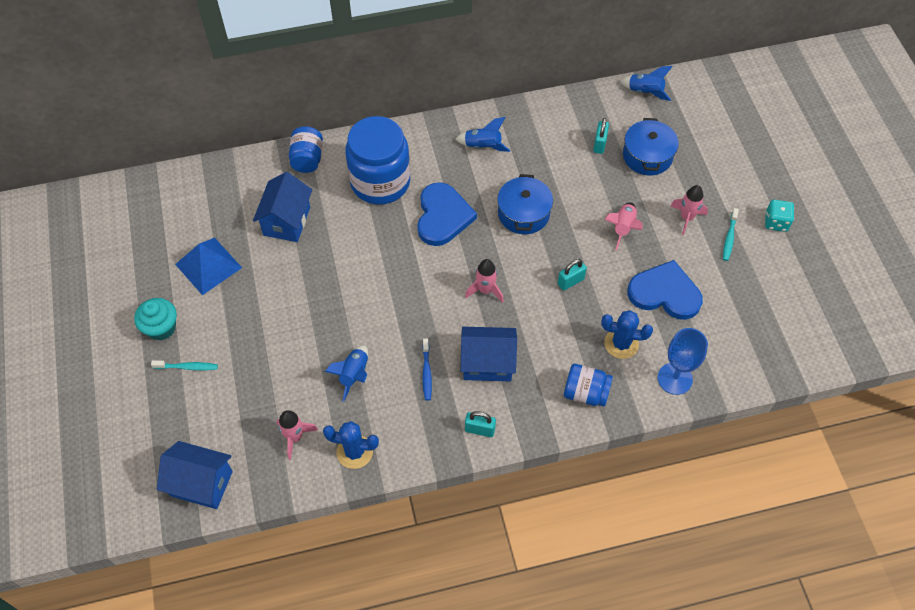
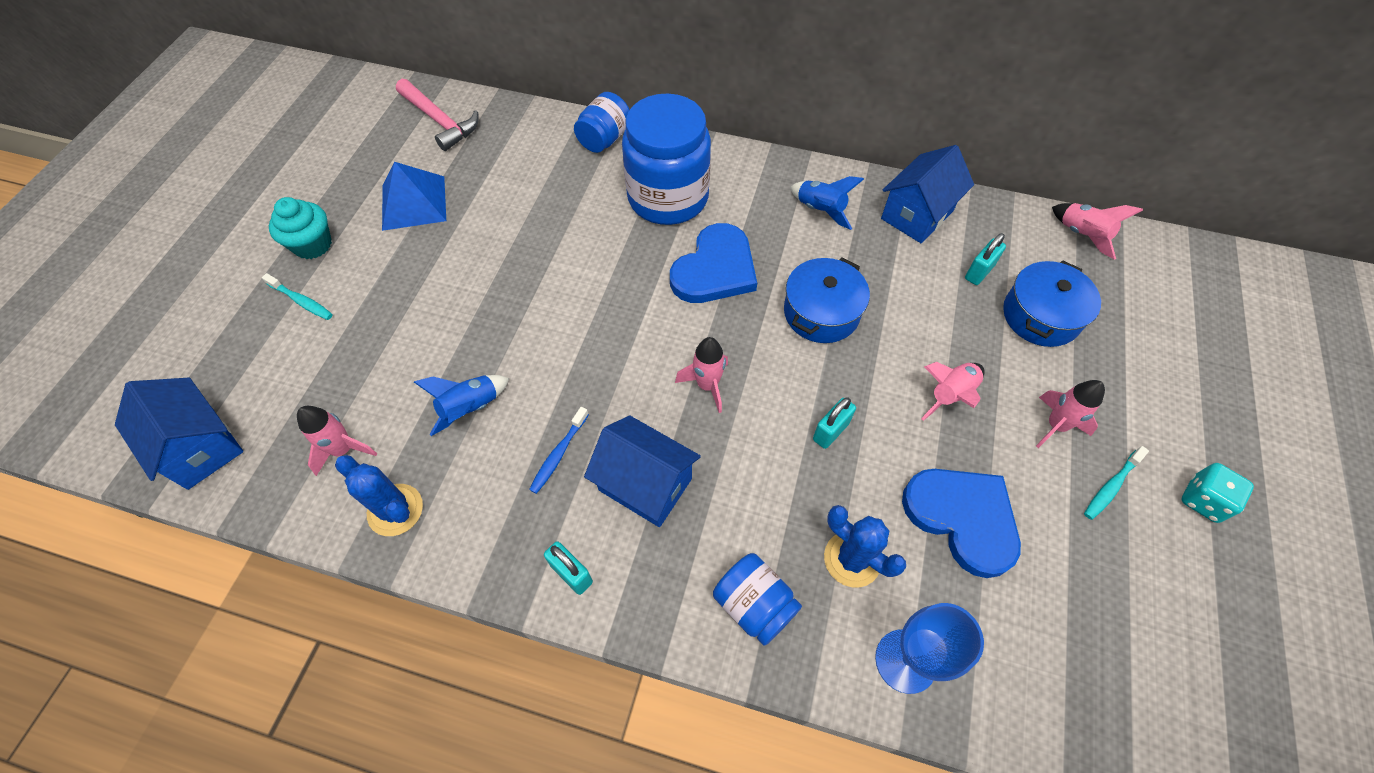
camera: 30 degrees right, 0 degrees up
blue house [253,172,312,242] -> blue house moved to [881,145,974,243]
turquoise padlock [558,259,587,291] -> turquoise padlock turned 45 degrees counterclockwise [813,397,856,449]
blue rocket [620,66,673,101] -> pink rocket [1052,203,1143,260]
none -> pink hammer [396,79,479,151]

